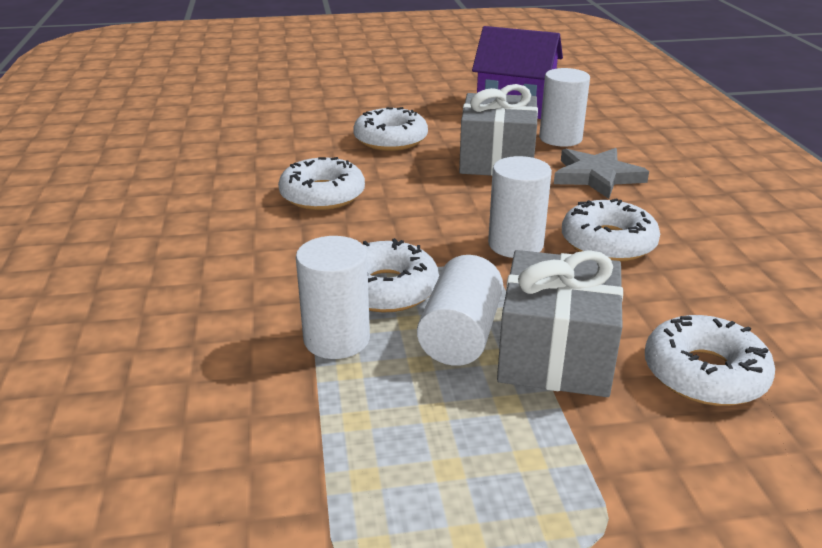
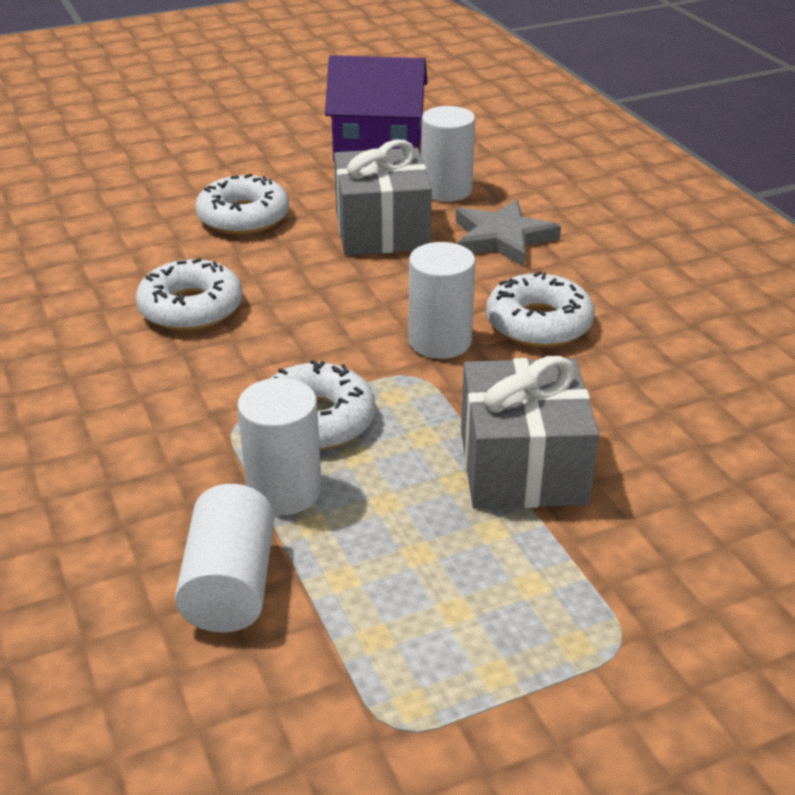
camera: 15 degrees left, 5 degrees up
white cylinder [417,255,503,366] -> white cylinder moved to [175,484,274,633]
white donut [645,315,775,406] -> none

